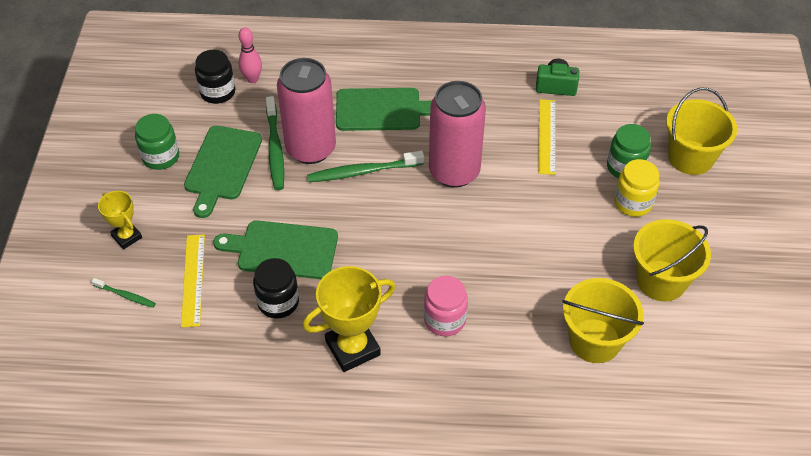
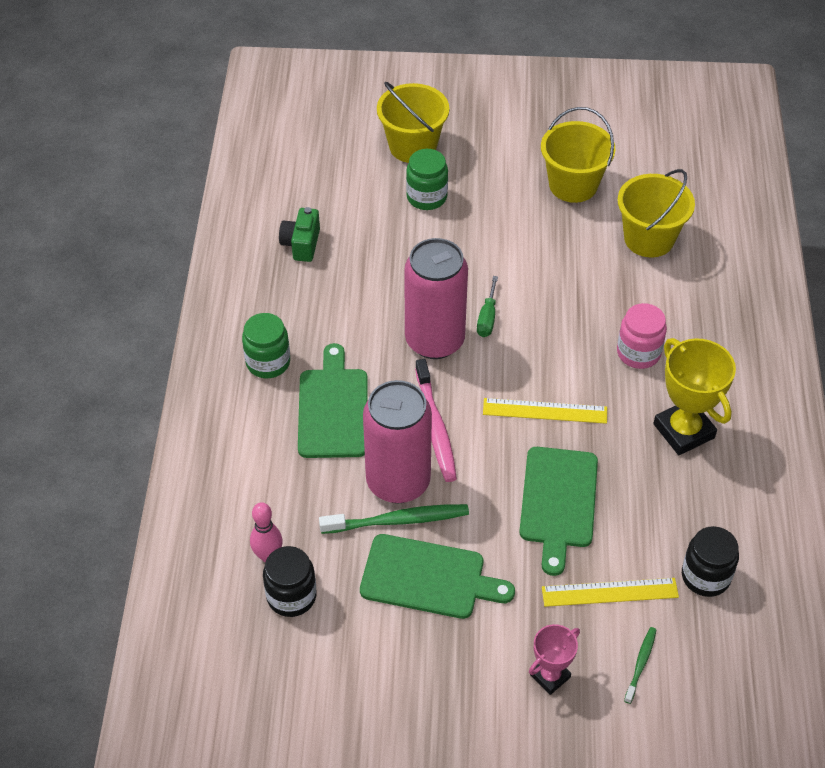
camera: 90 degrees left, 0 degrees up
yellow trophy [98,191,142,249] -> pink trophy [529,624,580,695]
green jar [135,114,179,170] -> green jar moved to [242,313,290,378]
black jar [253,258,299,319] -> black jar moved to [682,526,739,597]
green toothbrush [307,151,424,182] -> pink toothbrush [415,359,457,482]
yellow ruler [538,99,555,175] -> yellow ruler moved to [483,398,607,424]
yellow jar [614,159,660,217] -> none
none -> green screwdriver [477,276,498,337]

